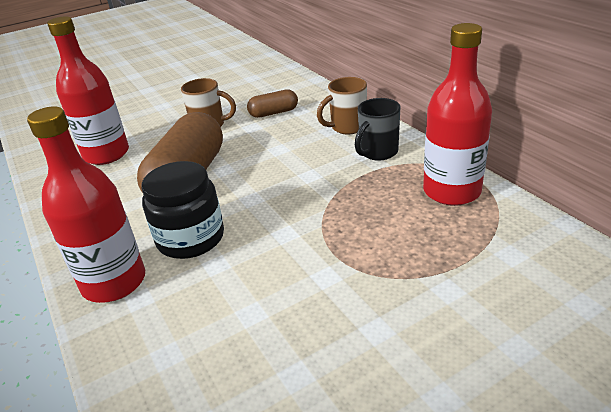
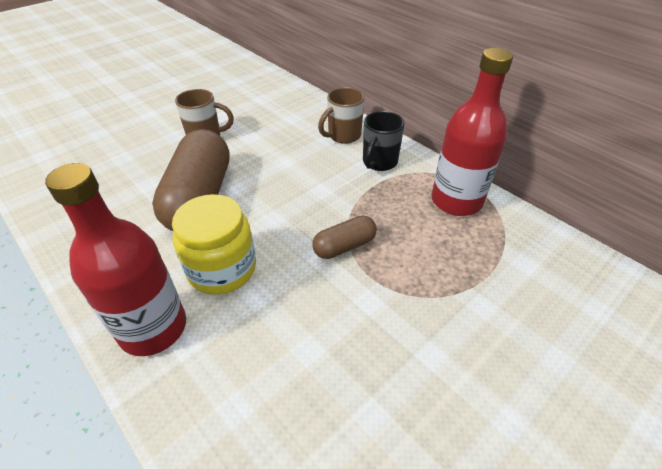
camera: 15 degrees left, 10 degrees up
red bottle [47,16,129,165] -> none
black jar [141,161,224,259] -> yellow jar [172,194,256,294]
brown capsule [247,89,298,118] -> brown capsule moved to [312,215,377,259]

